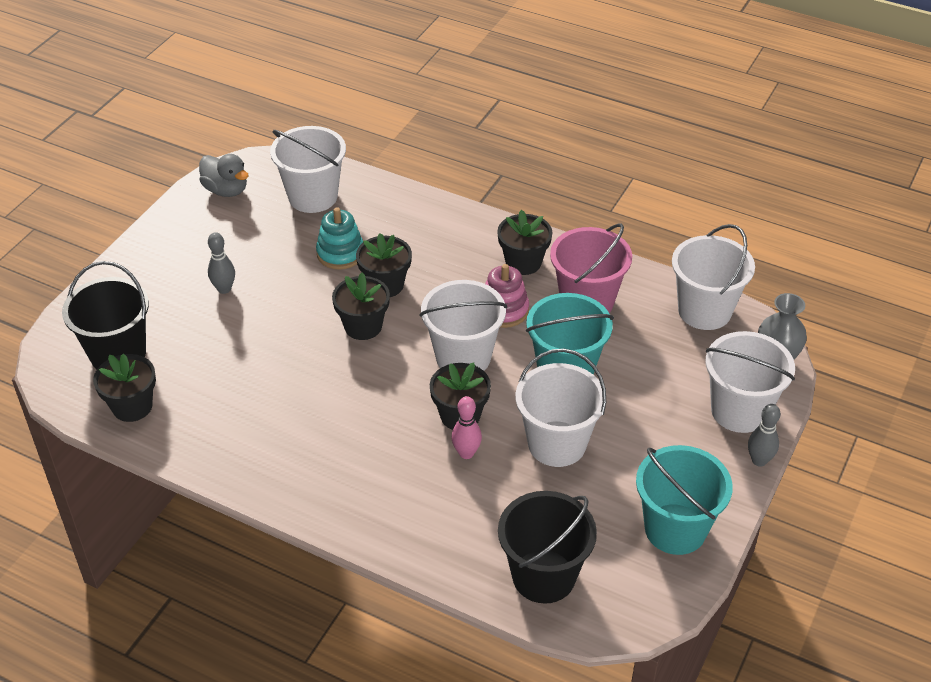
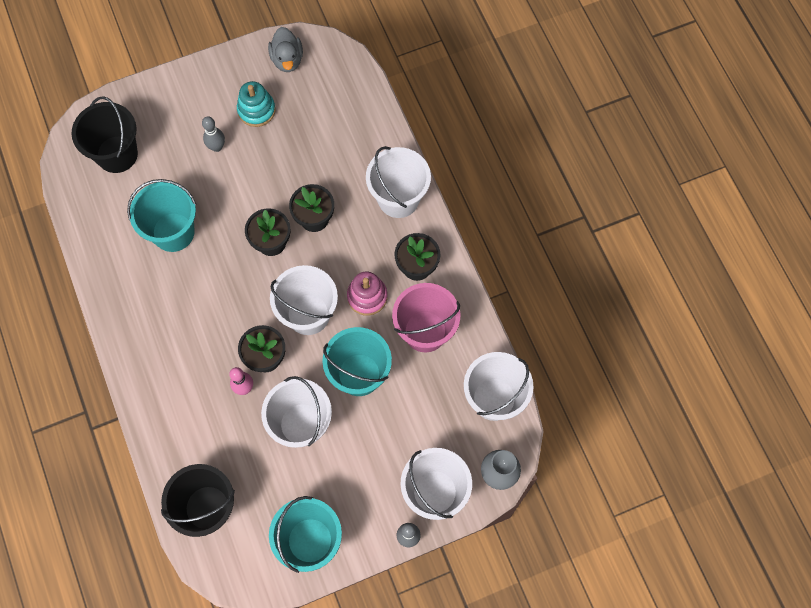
camera: 40 degrees right, 25 degrees up
black flower pot [93,353,156,422] -> none
white bucket [270,126,346,213] -> white bucket moved to [366,146,431,218]
turquoise stacking toy [316,207,363,270] -> turquoise stacking toy moved to [237,81,276,127]
none -> turquoise bucket [127,179,196,252]

